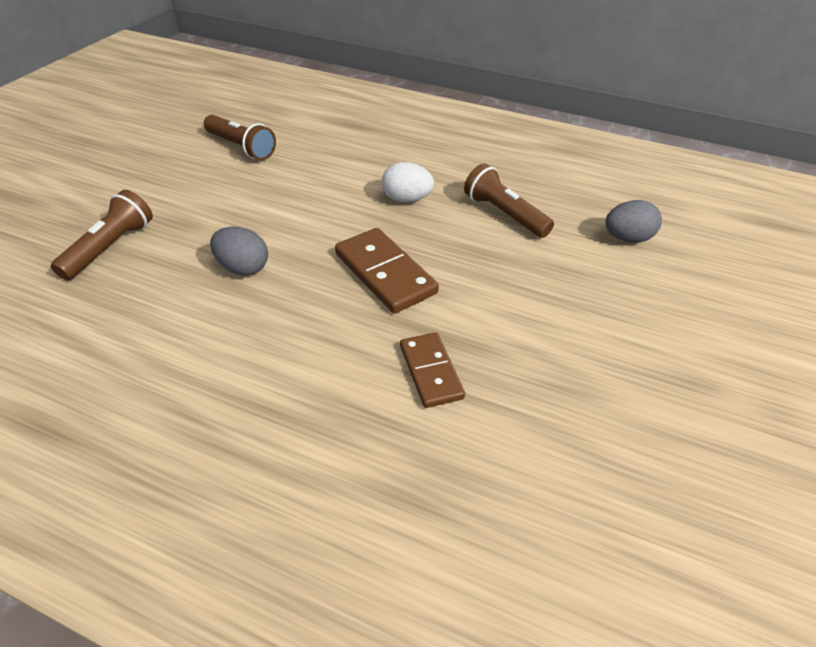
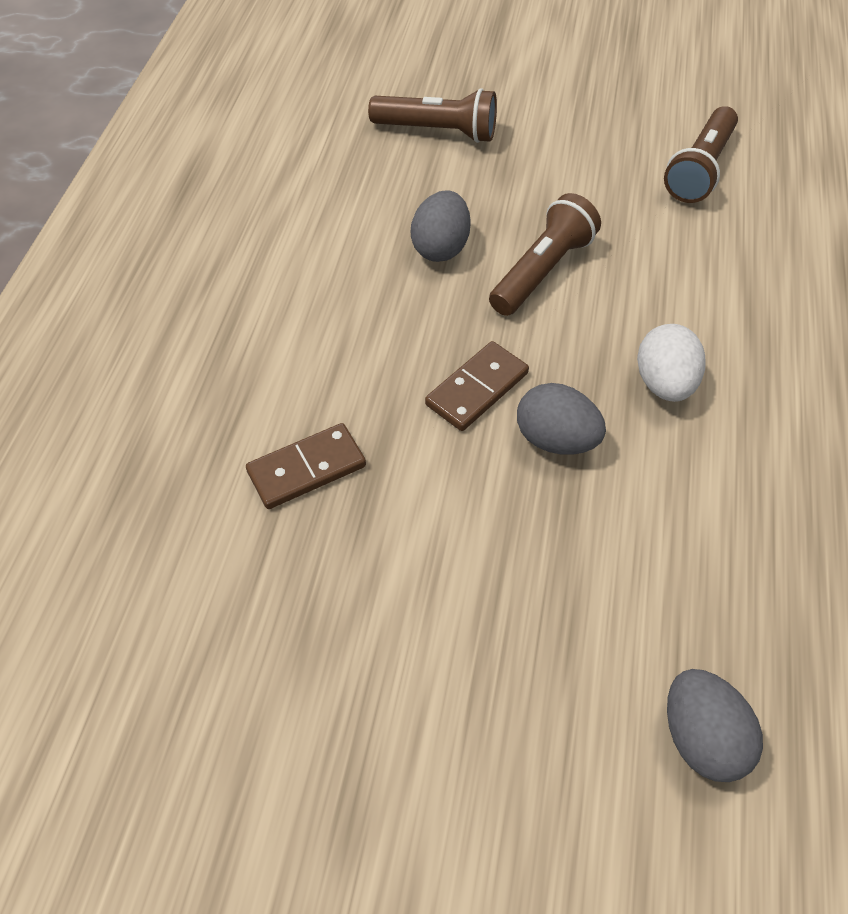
camera: 80 degrees right, 10 degrees up
brown domino [335,228,439,314] -> brown domino [425,341,529,431], size x0.66
brown flashlight [464,163,554,238] -> brown flashlight moved to [489,193,601,316]
none -> grey egg [517,383,606,455]

